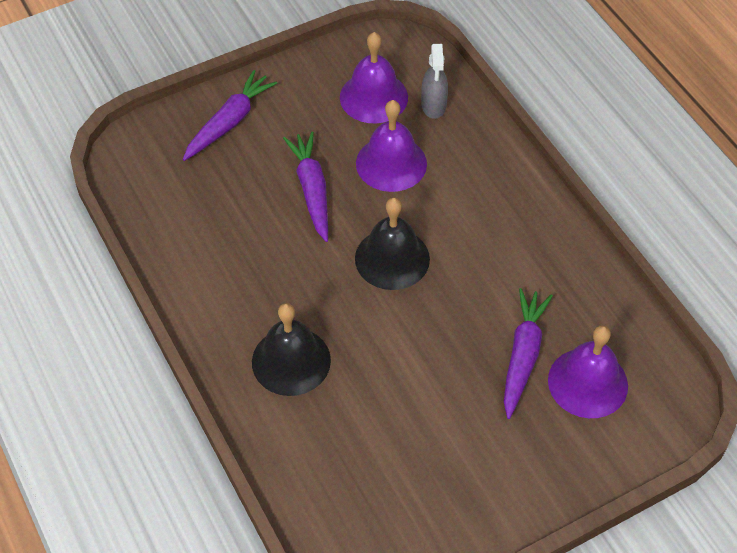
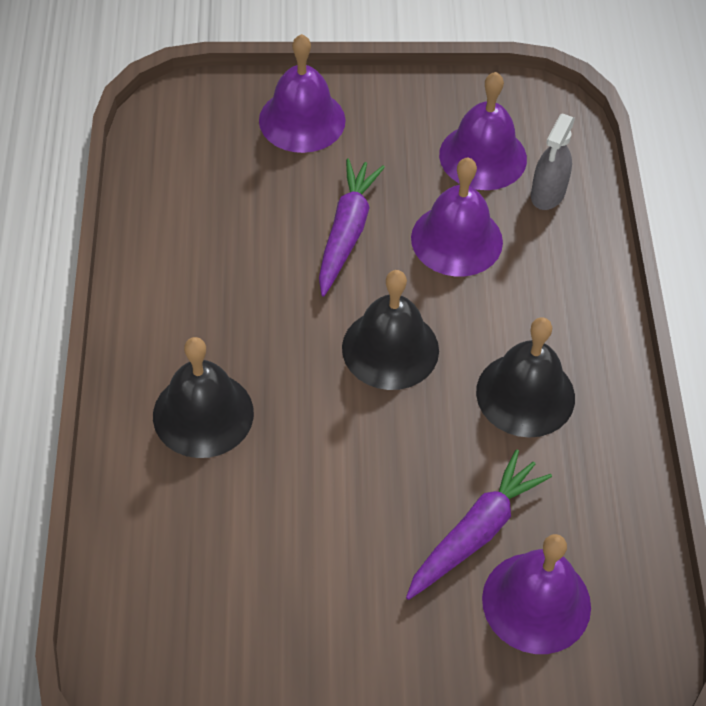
camera: 25 degrees right, 0 degrees up
purple carrot [183,70,277,161] -> purple bell [259,34,346,153]
none -> black bell [476,318,575,438]

